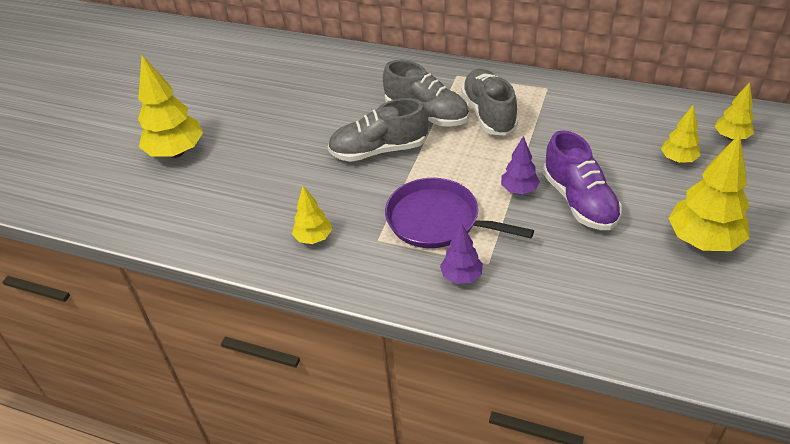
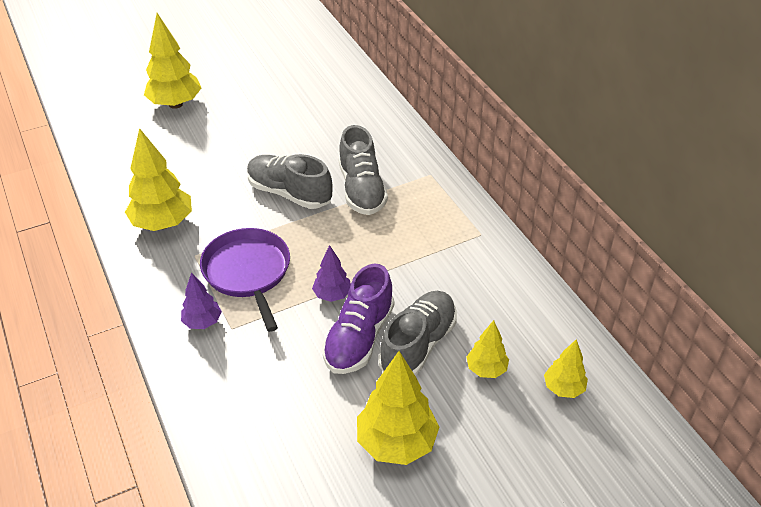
camera: 40 degrees right, 0 degrees up
yellow tree [292,186,332,244] -> yellow tree [125,128,192,231], size x1.80
grey shoe [461,69,518,136] -> grey shoe moved to [379,291,457,376]

